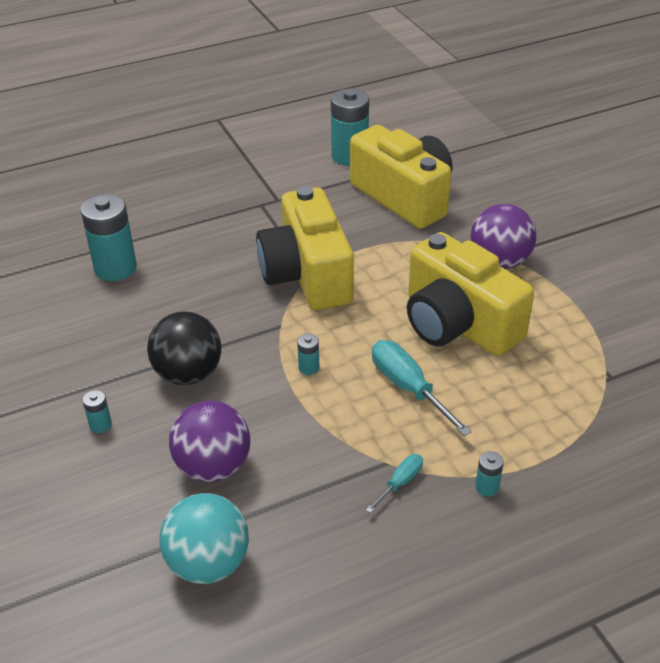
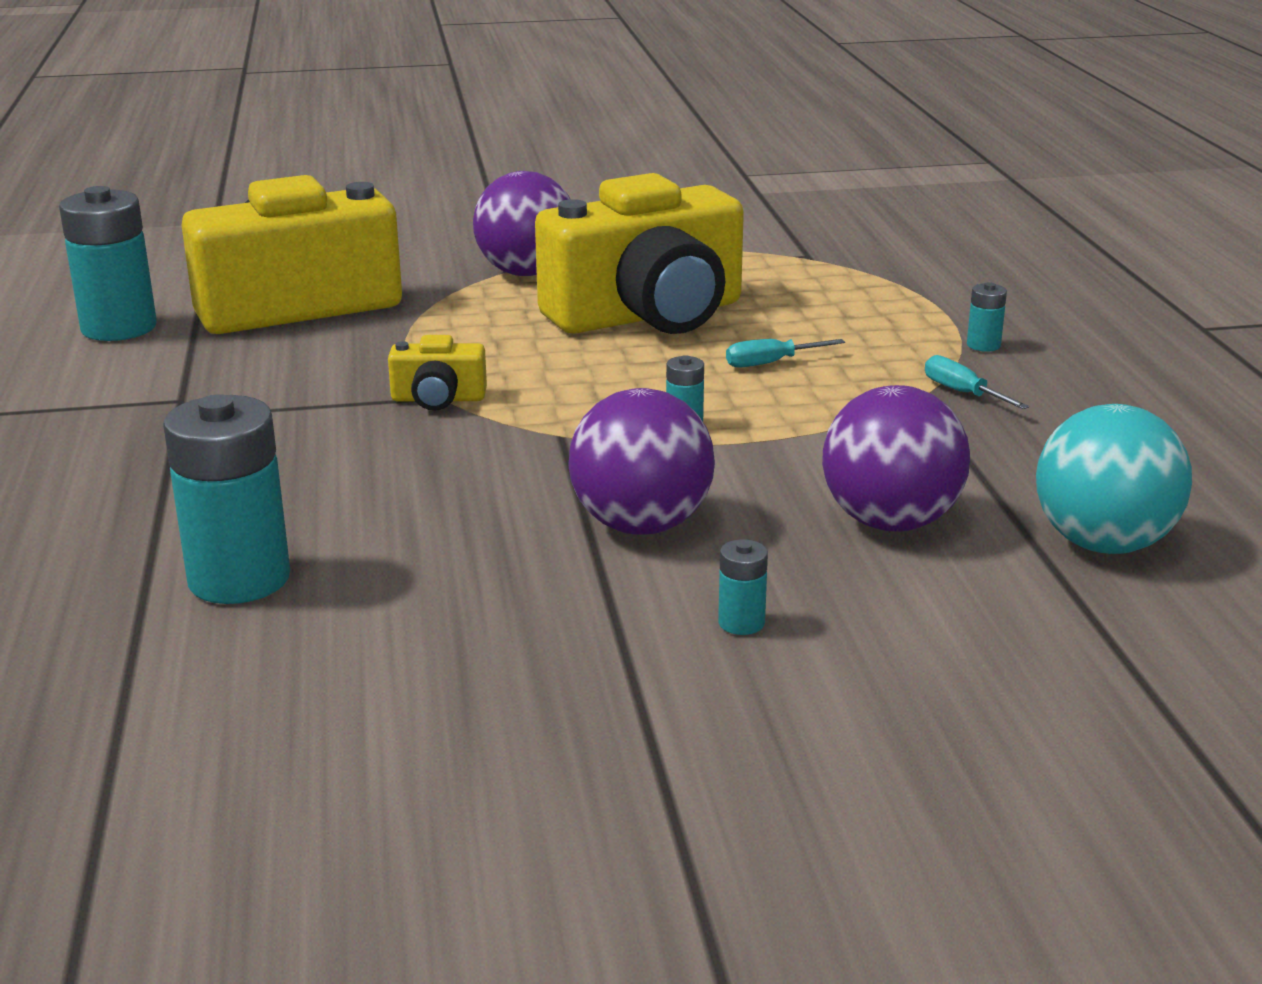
camera: 75 degrees left, 15 degrees down
black ball [147,312,221,385] -> purple ball [568,388,715,535]
yellow camera [256,186,354,310] -> yellow camera [388,335,487,411], size x0.42
turquoise screwdriver [372,340,472,436] -> turquoise screwdriver [726,339,845,368], size x0.54

